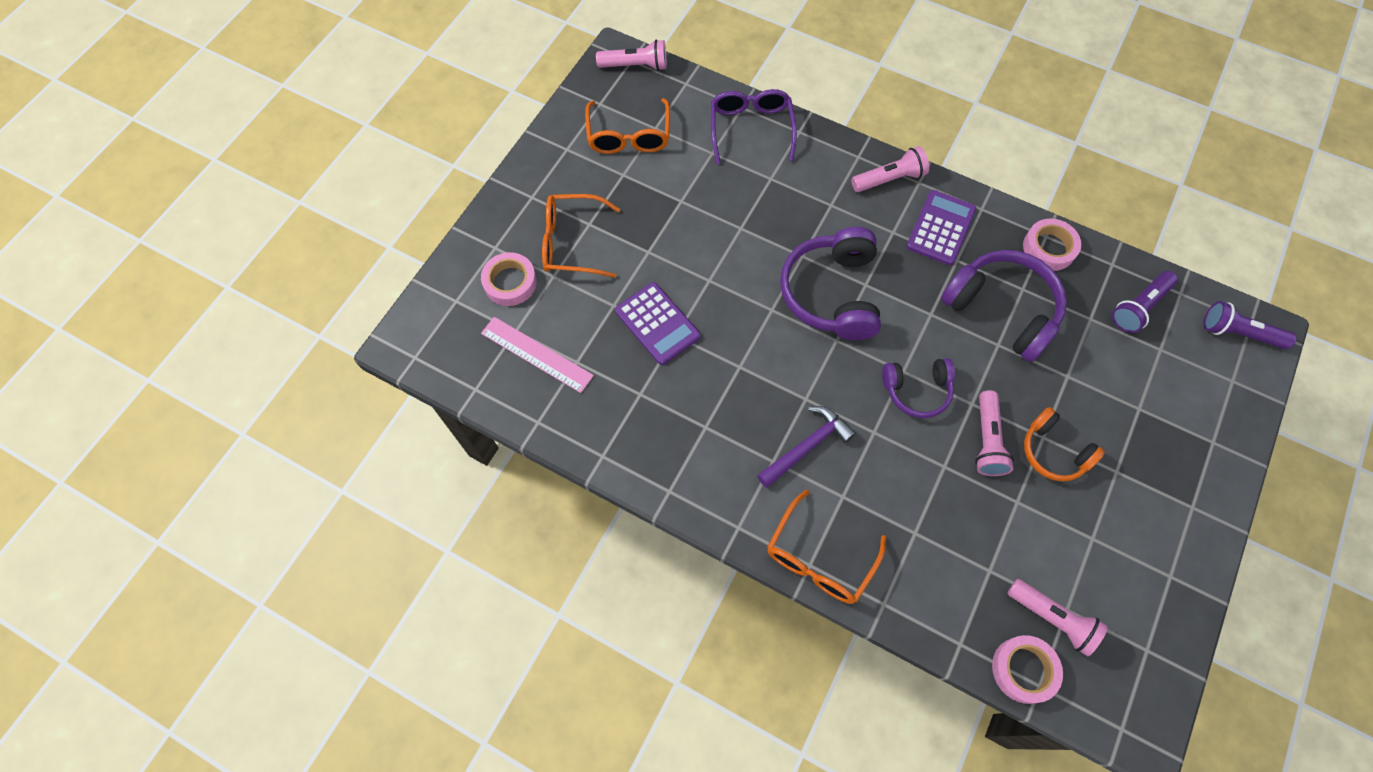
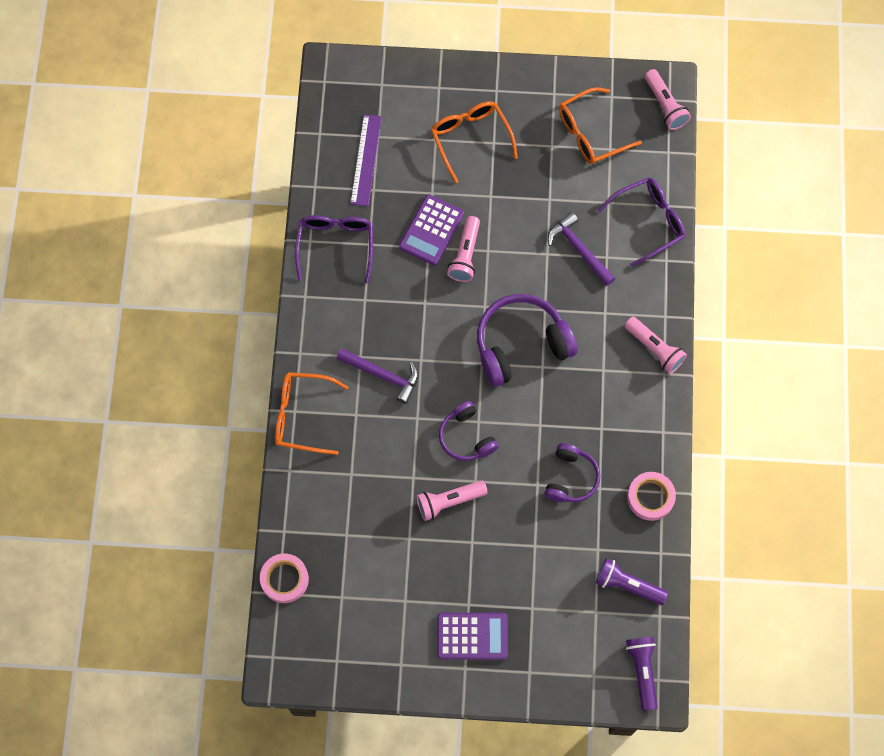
camera: 65 degrees right, 5 degrees up
pink tape [481,252,537,306] -> none
pink ruler [481,317,594,393] -> purple ruler [350,114,382,206]
purple calculator [906,190,976,266] -> purple calculator moved to [437,613,508,660]
purple headphones [941,250,1067,362] -> purple headphones [544,443,600,502], size x0.59
pink flashlight [1008,579,1108,657] -> pink flashlight moved to [447,216,480,282]
orange headphones [1024,407,1105,482] -> none
none -> purple glasses [295,215,373,283]
none -> purple hammer [548,212,615,286]

